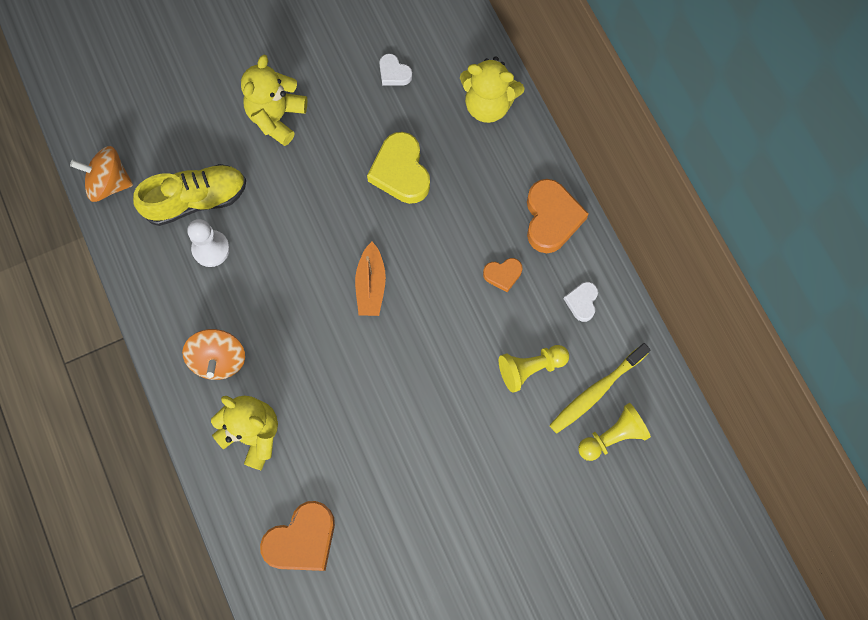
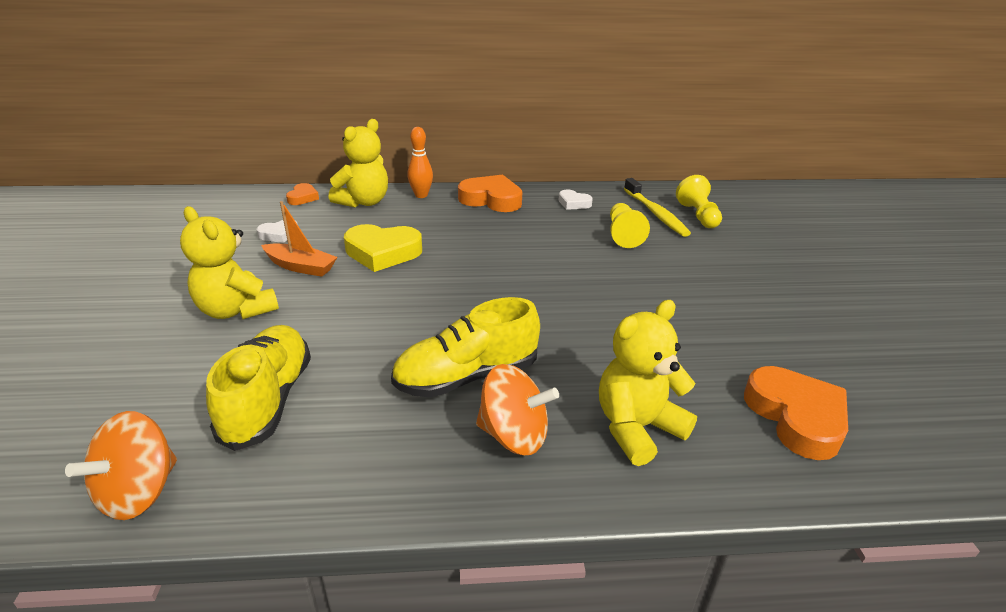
camera: 70 degrees left, 40 degrees down
white pawn [187,219,230,267] -> none
orange boat [355,242,386,316] -> orange boat moved to [261,201,337,277]
orange heart [483,258,522,292] -> orange heart moved to [286,183,319,205]
none -> yellow shoe [391,297,540,398]
none -> orange bowling pin [407,127,433,198]

